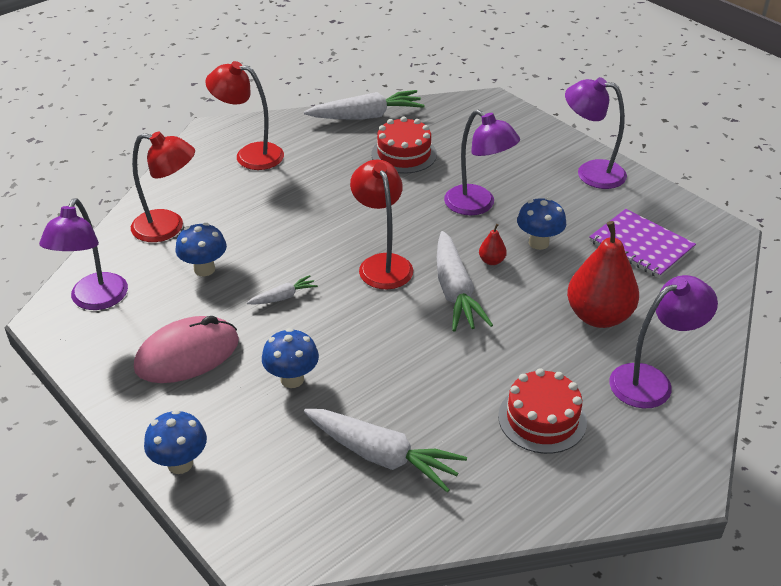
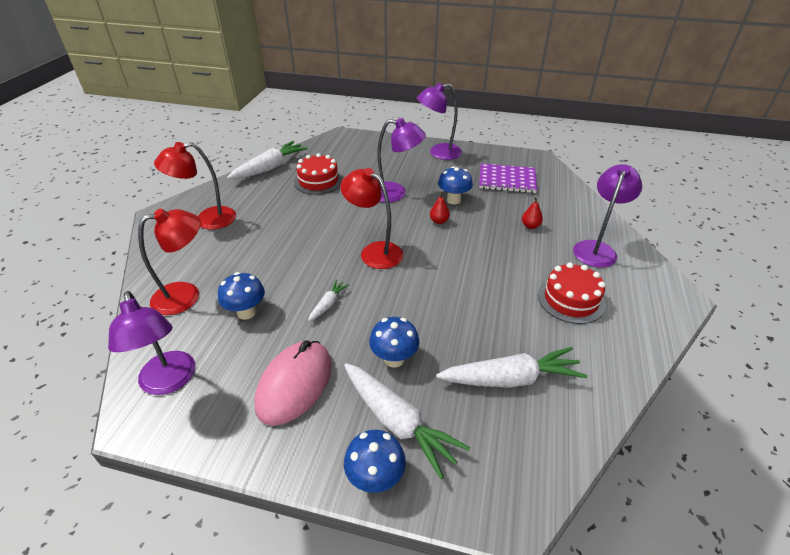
camera: 35 degrees left, 0 degrees up
white carrot [437,231,493,332] -> white carrot moved to [344,363,470,479]
red pear [567,221,639,328] -> red pear [522,197,543,229], size x0.42

